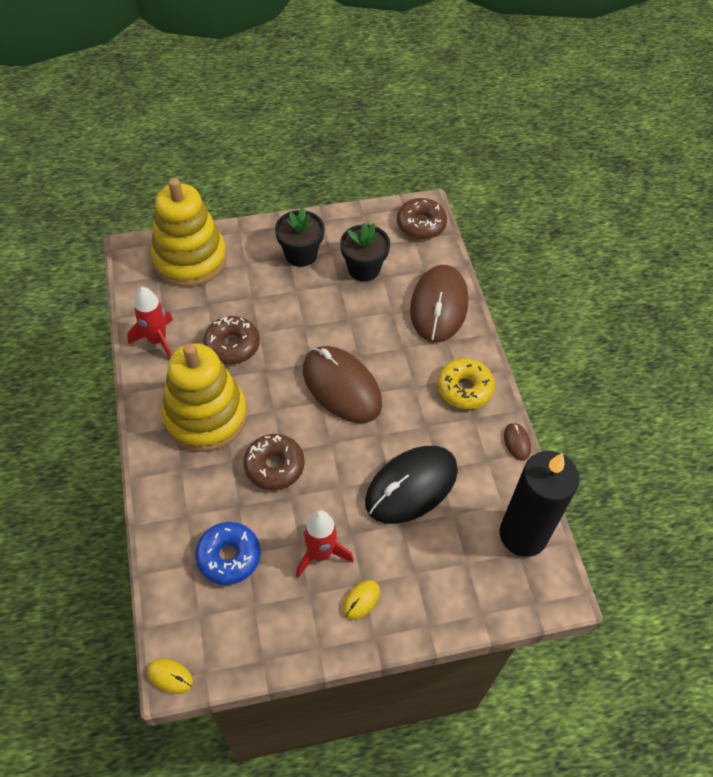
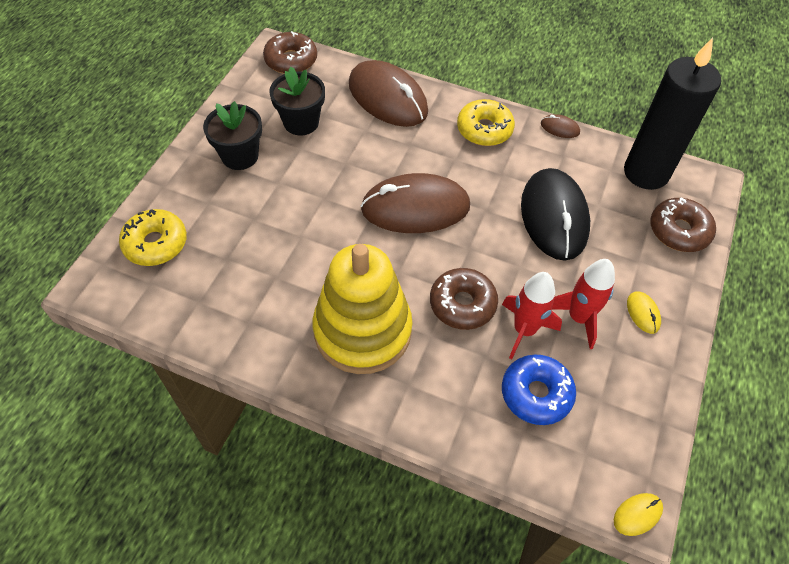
camera: 55 degrees left, 0 degrees up
red rocket [127,287,173,358] -> red rocket moved to [502,272,562,359]
yellow stacking toy [151,178,227,287] -> yellow donut [119,209,187,266]
brown donut [203,316,260,365] -> brown donut moved to [650,198,716,252]

